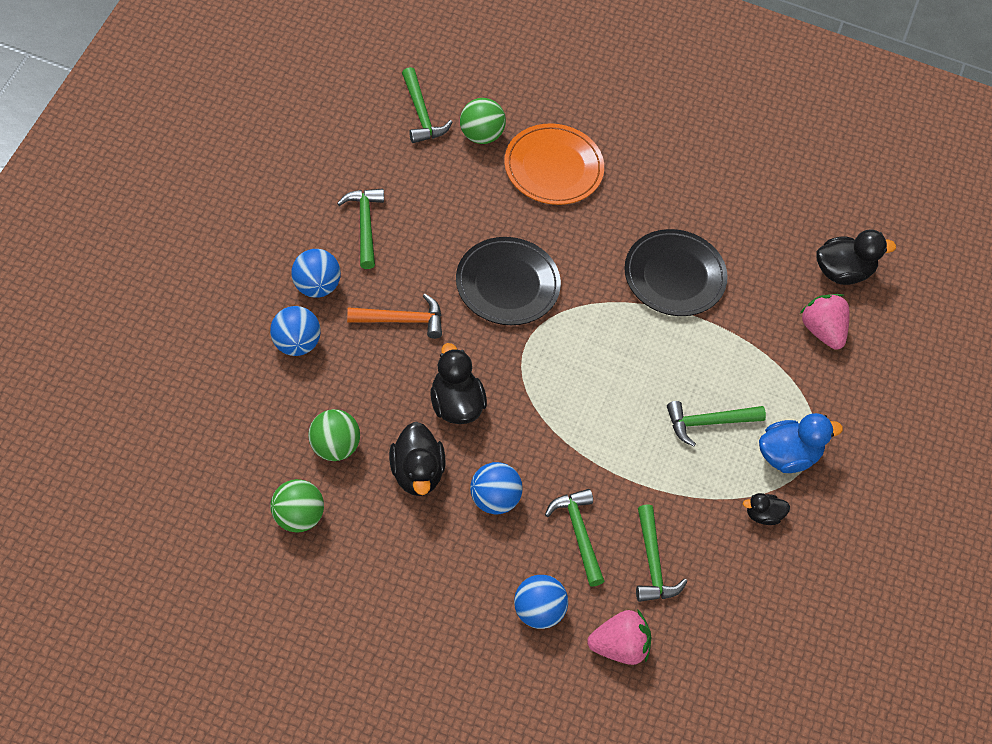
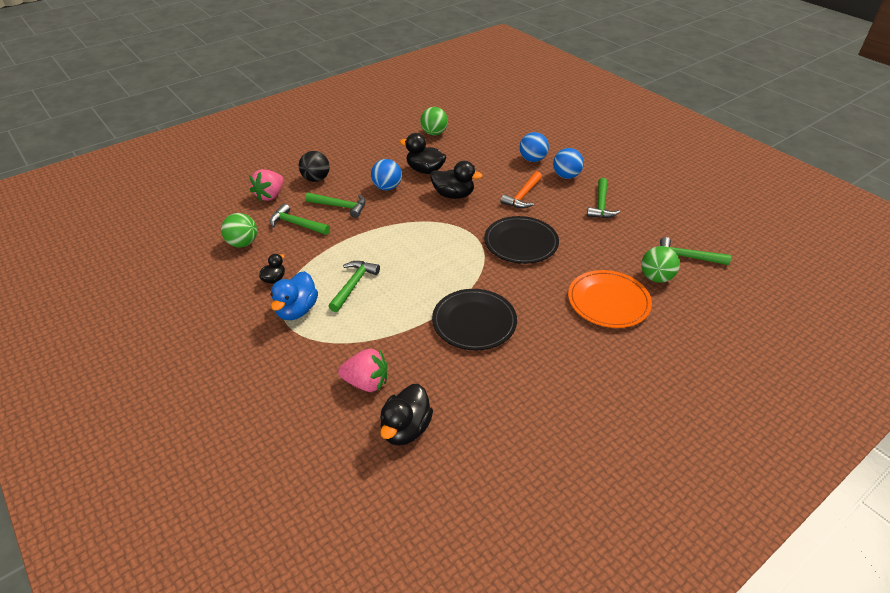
camera: 130 degrees right, 15 degrees down
green ball [308,409,360,461] -> green ball moved to [221,213,257,247]
green hammer [337,188,384,269] -> green hammer turned 75 degrees clockwise [587,178,620,218]
blue ball [514,575,568,629] -> black ball [299,151,330,182]

